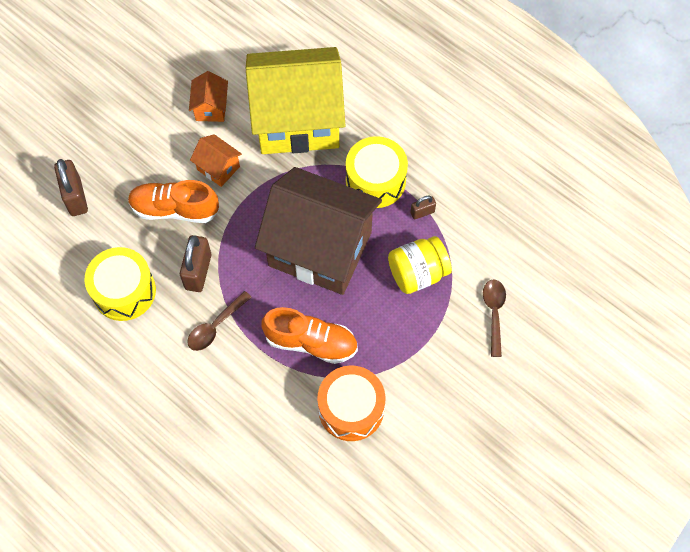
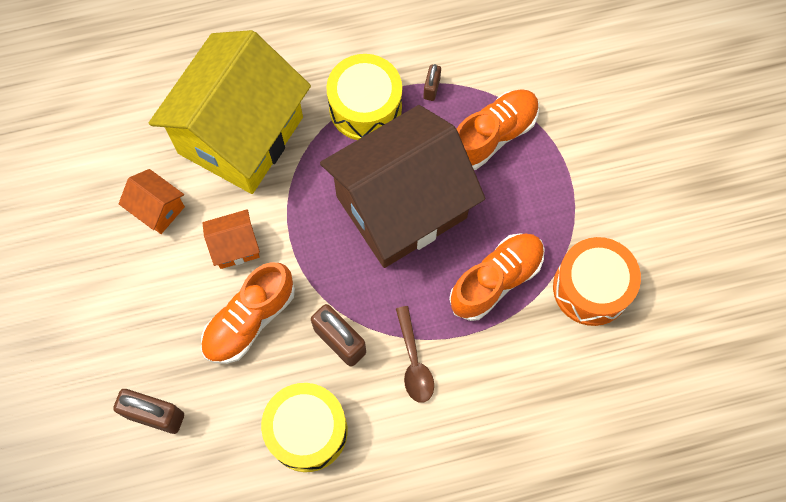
camera: 55 degrees left, 5 degrees up
yellow jar [388,236,452,294] -> orange shoe [457,89,539,170]
brown spoon [483,279,506,357] -> none

